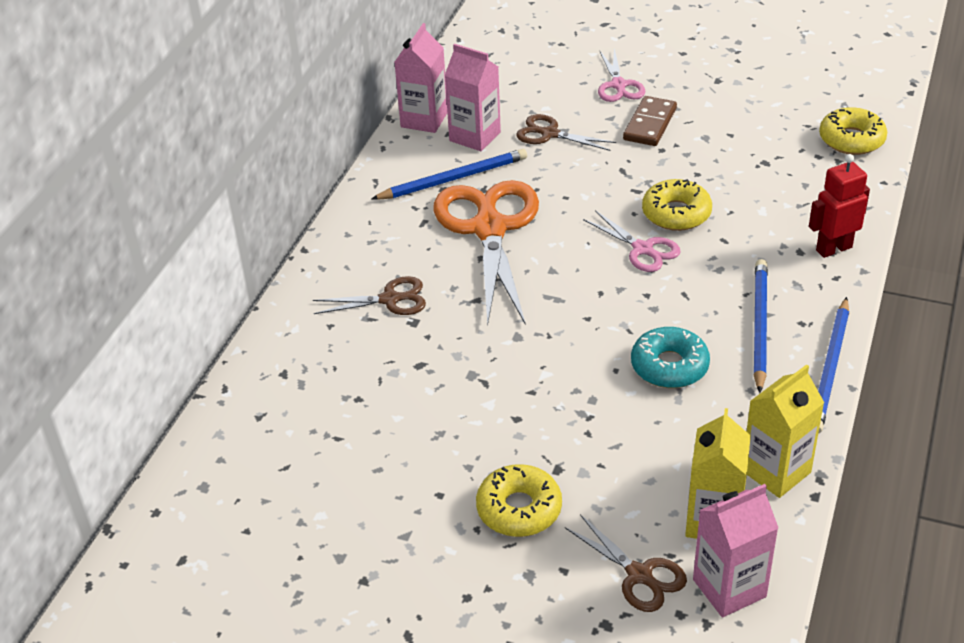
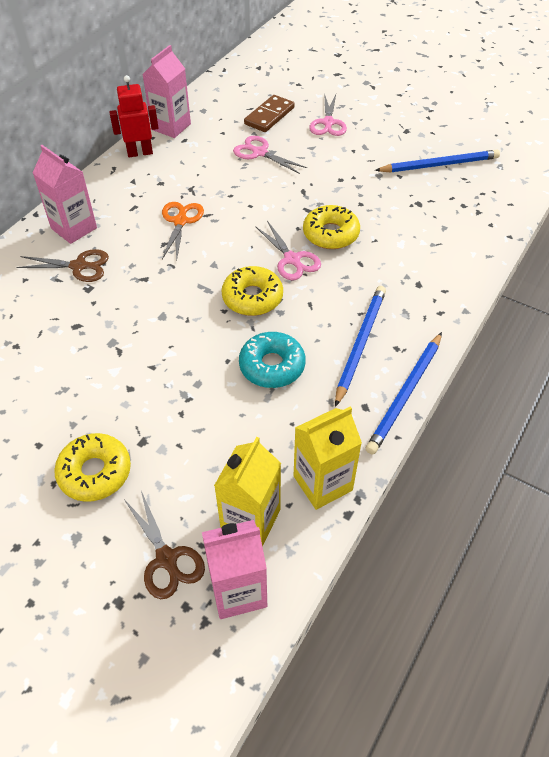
camera: 10 degrees right, 10 degrees up
blue pencil [371,149,527,200] -> blue pencil moved to [375,150,500,172]
orange scissors [434,180,539,327] -> orange scissors [162,202,204,261], size x0.49
pink carton [445,44,501,151] -> pink carton moved to [33,145,97,244]
brown scissors [516,114,616,151] -> pink scissors [233,136,307,174]
brown domino [623,96,677,146] -> brown domino moved to [244,95,295,132]
red robot [809,154,870,258] -> red robot moved to [109,75,158,157]
yellow donut [819,107,887,155] -> yellow donut moved to [222,266,283,316]

